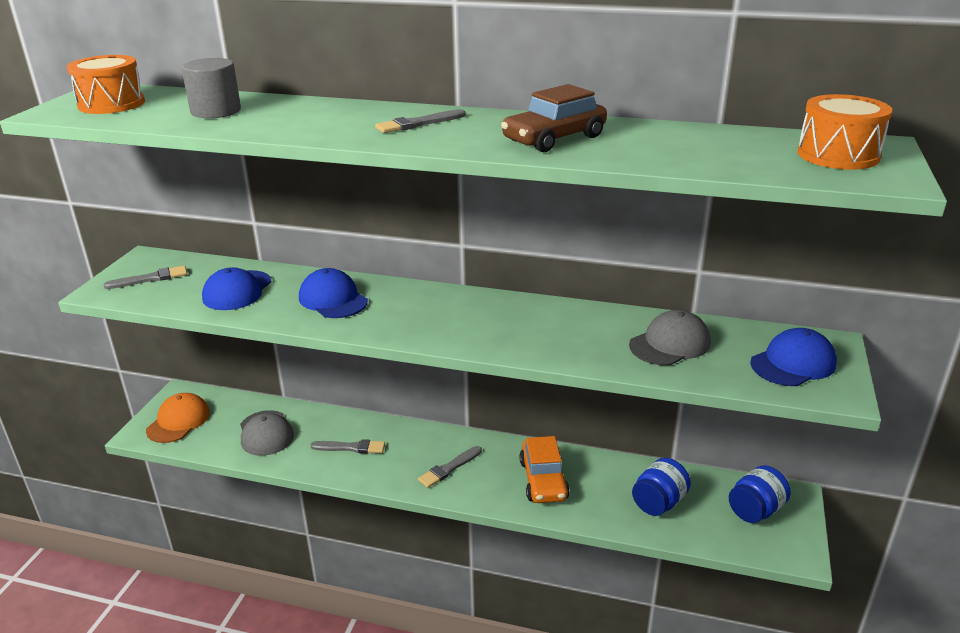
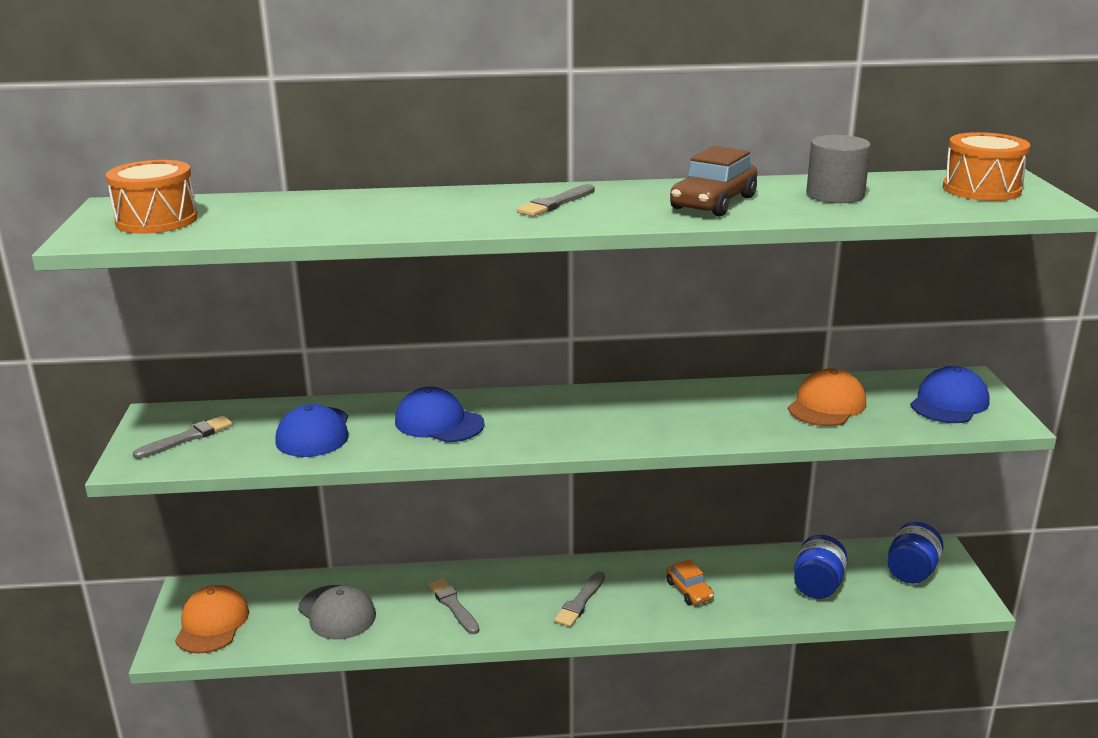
camera: 20 degrees left, 5 degrees down
grey cylinder [181,58,241,118] -> grey cylinder moved to [806,135,871,203]
grey brush [311,439,385,454] -> grey brush turned 105 degrees counterclockwise [428,578,479,634]
orange car [519,436,570,503] -> orange car [666,559,714,605], size x0.61
grey cap [629,310,711,365] -> orange cap [788,369,866,426]

